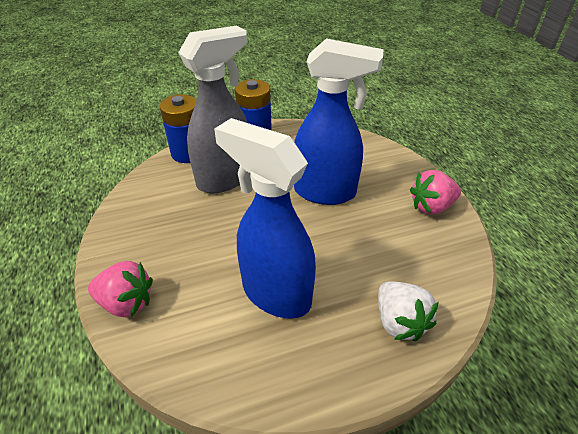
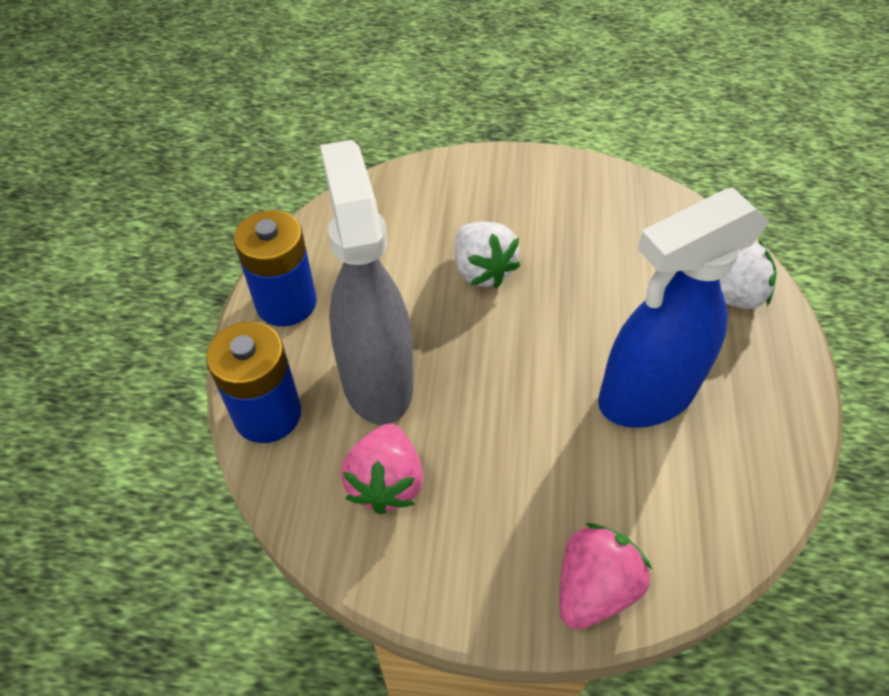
camera: 65 degrees left, 10 degrees up
blue spray bottle [294,39,383,205] -> white strawberry [455,221,521,288]
pink strawberry [410,170,461,215] -> pink strawberry moved to [341,423,424,515]

